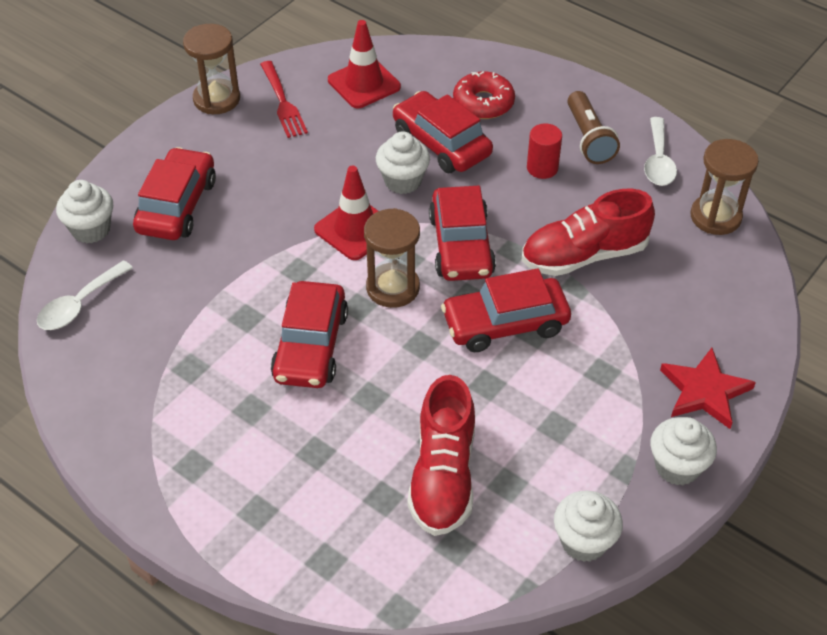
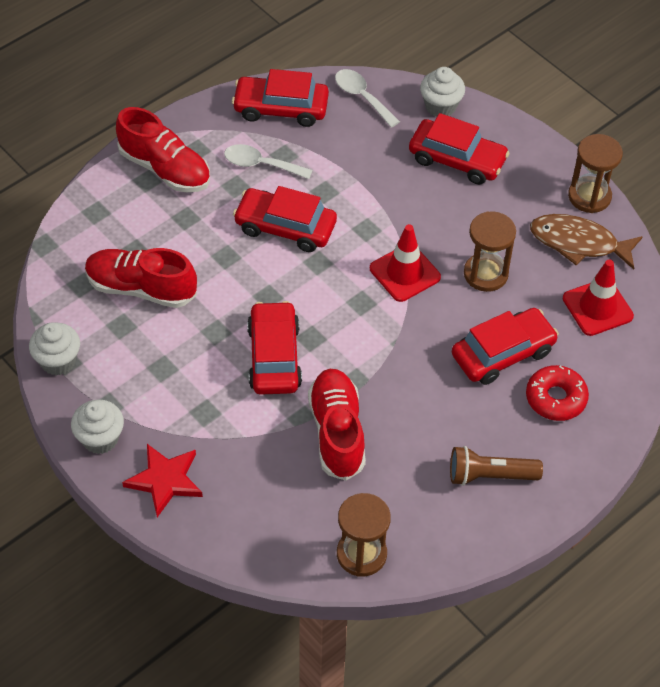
camera: 100 degrees right, 5 degrees up
red fork [260,61,308,138] -> brown fish [530,214,643,270]
brown hourglass [364,208,420,308] -> brown hourglass moved to [464,211,516,292]
white cupcake [376,131,430,194] -> none
red car [429,186,496,281] -> red car moved to [232,69,329,127]
red cylinder [527,124,562,179] -> none
white spoon [644,117,677,186] -> white spoon moved to [224,144,313,179]
none -> red shoe [116,107,210,192]

